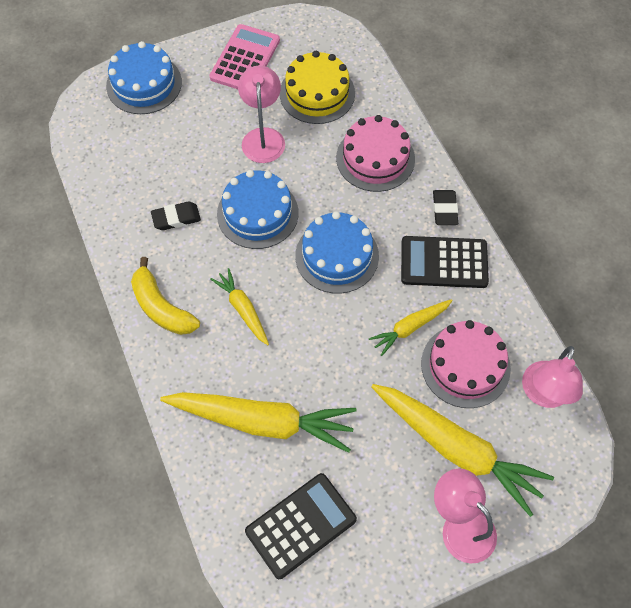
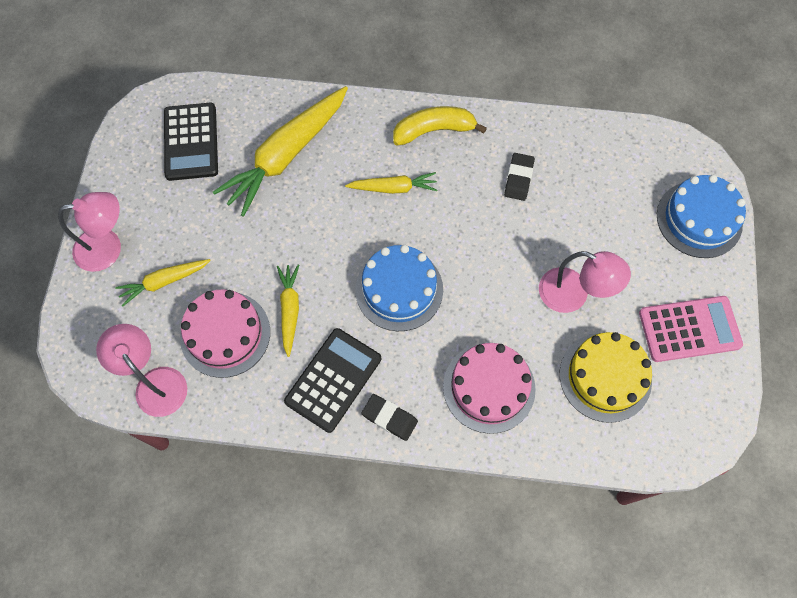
camera: 120 degrees right, 5 degrees up
pink calculator [209,24,280,89] -> pink calculator turned 60 degrees counterclockwise [639,296,743,362]
blue cake [217,170,298,249] -> none
yellow carrot [371,384,554,517] -> yellow carrot [115,259,211,306], size x0.52

